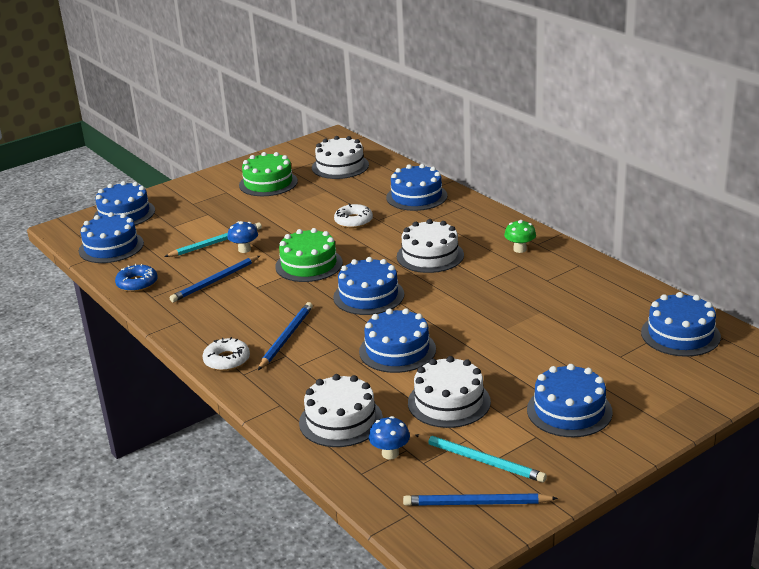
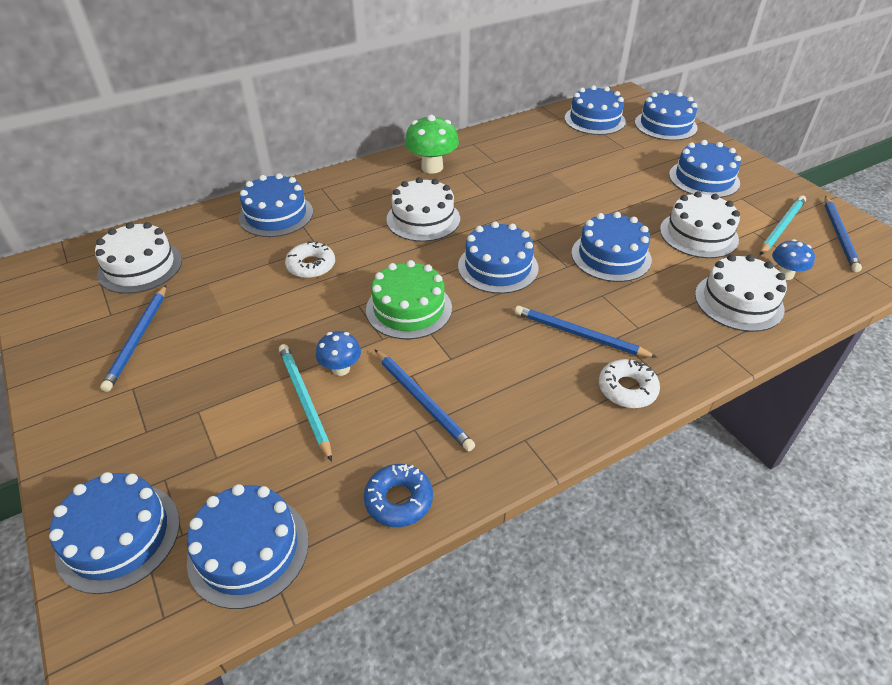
camera: 85 degrees left, 15 degrees up
green cake [239,152,298,196] -> blue pencil [100,285,166,392]
green mushroom [504,220,536,253] -> green mushroom [405,115,459,174], size x1.69
none -> blue cake [635,90,698,141]

